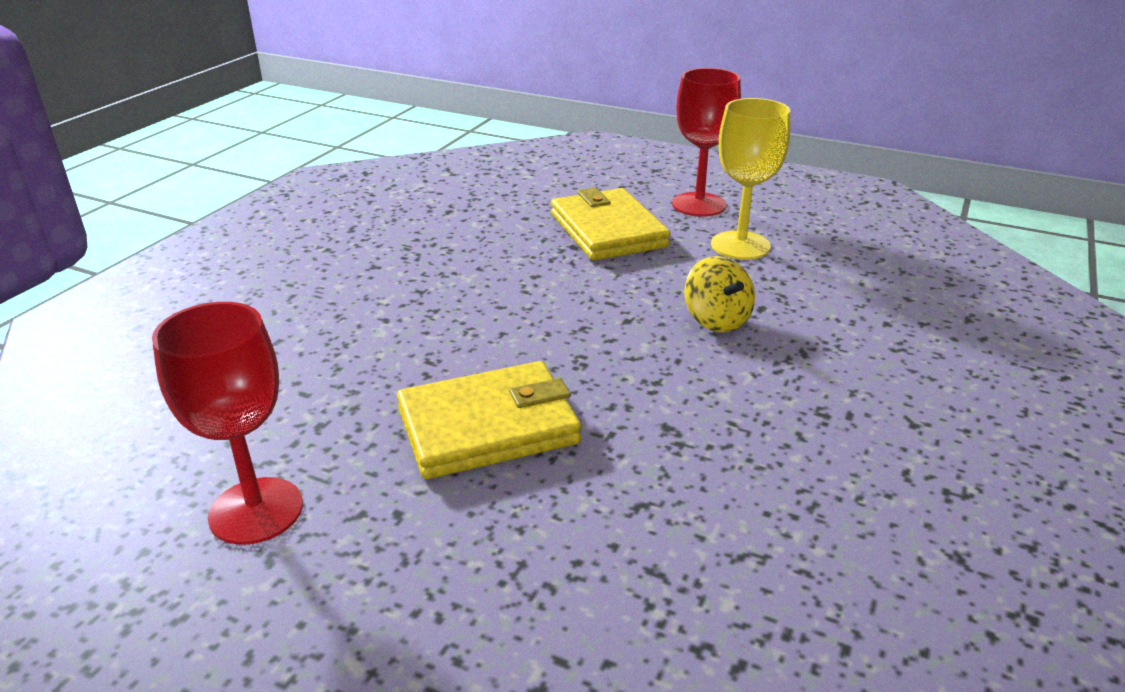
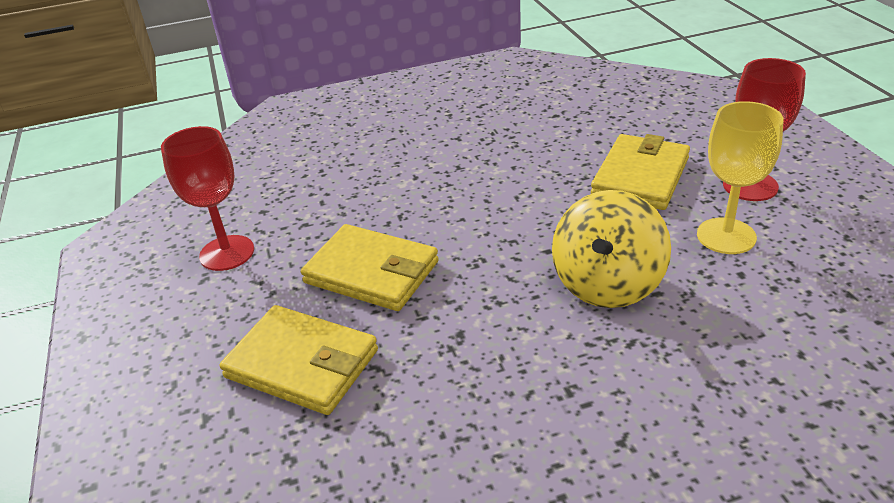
camera: 50 degrees right, 5 degrees up
yellow spinning top [684,256,755,333] -> yellow spinning top [552,190,671,308], size x1.69
none -> yellow wallet [220,305,378,415]

